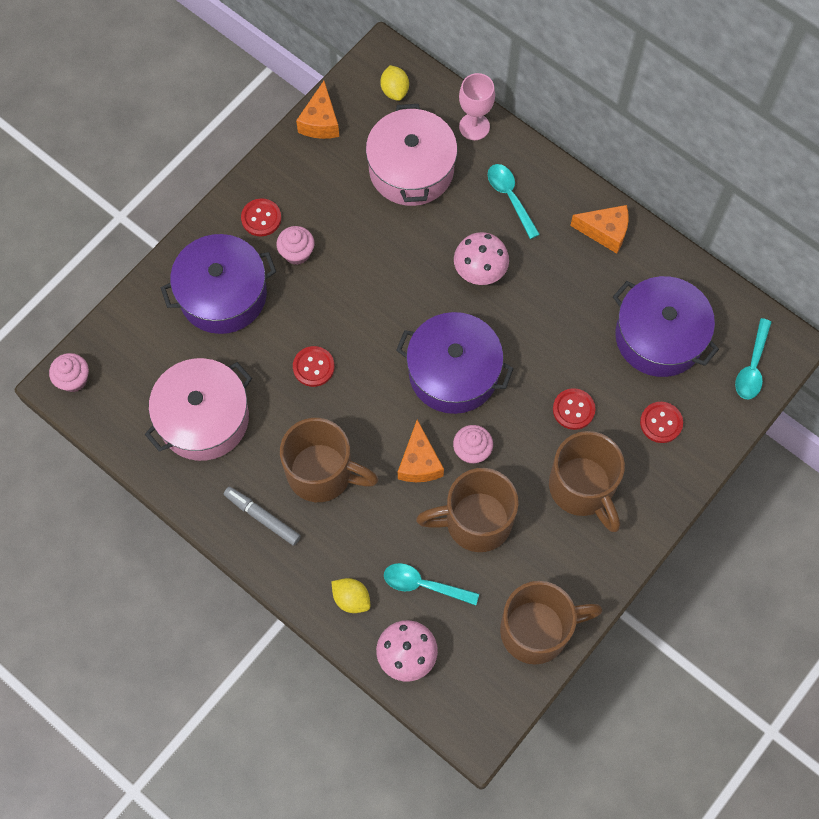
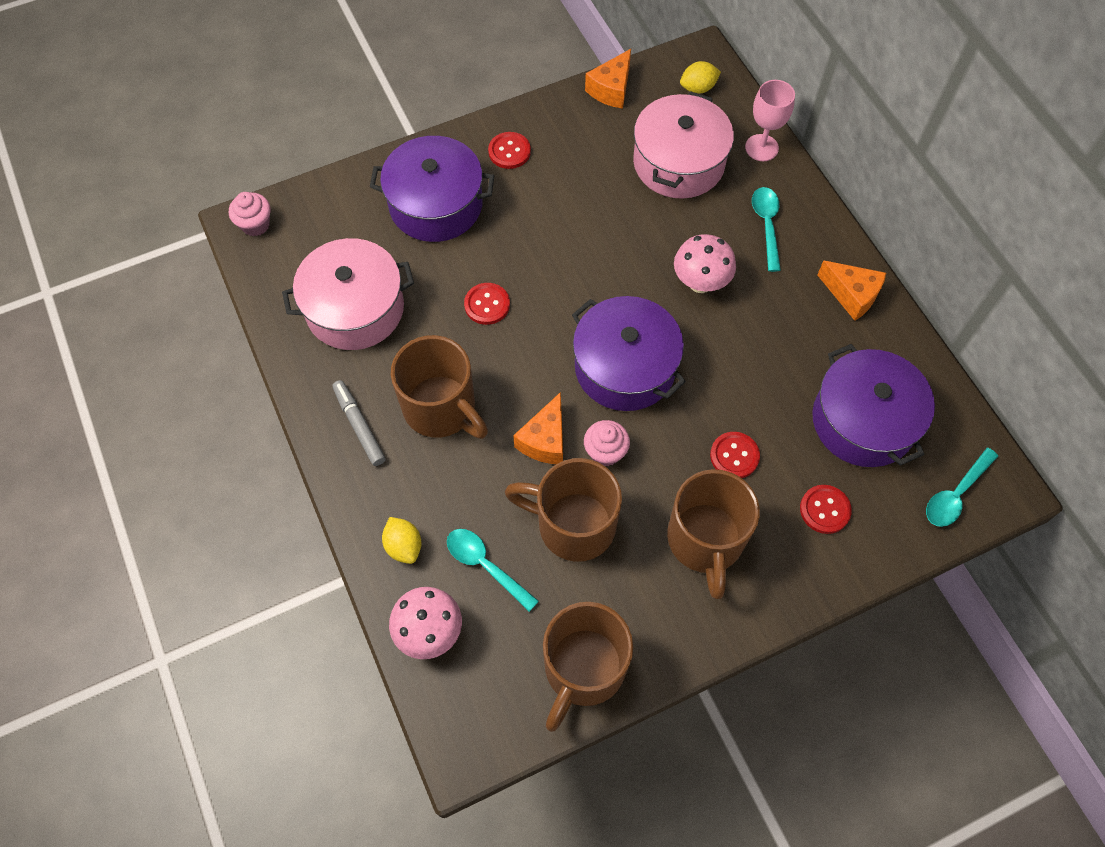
camera: 25 degrees right, 5 degrees down
pink cupcake [276,226,315,265] -> none
yellow lemon [380,65,409,101] -> yellow lemon turned 60 degrees clockwise [680,61,721,94]
brown mug [500,581,603,664] -> brown mug turned 105 degrees clockwise [543,602,633,732]

